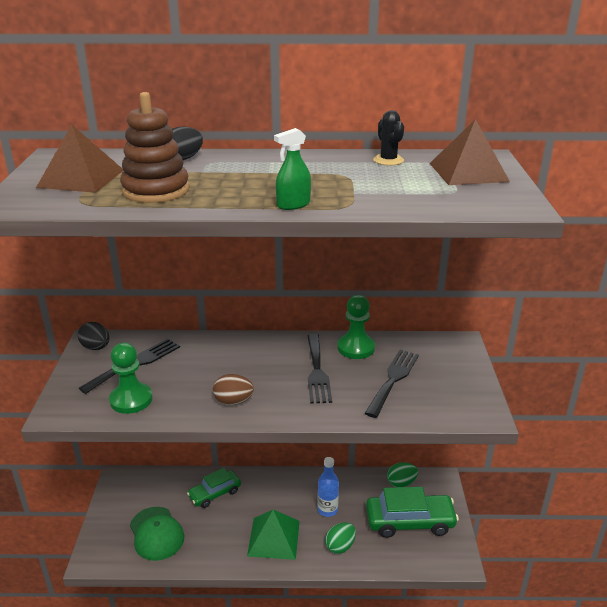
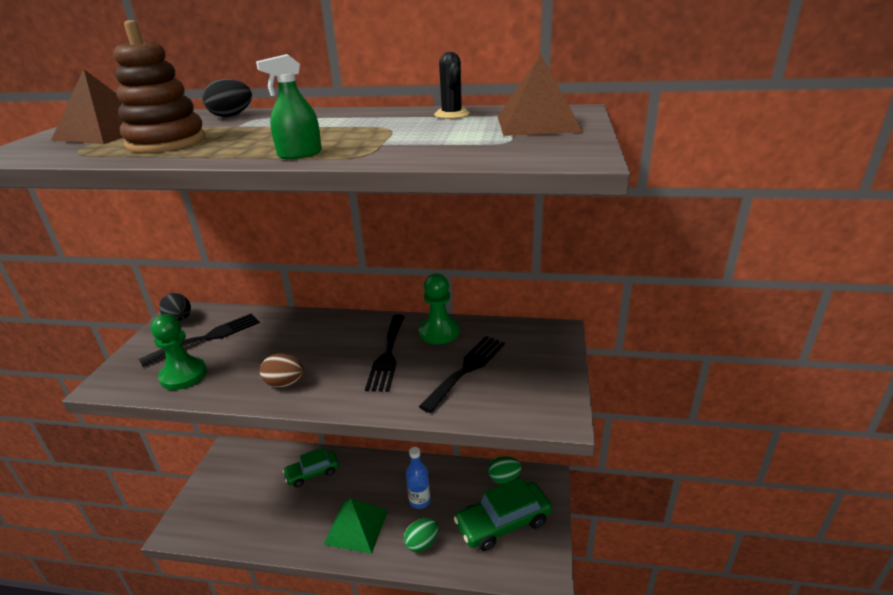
camera: 10 degrees right, 0 degrees up
green cap [130,507,184,561] -> none
green car [366,487,459,538] -> green car turned 150 degrees clockwise [454,477,552,551]

